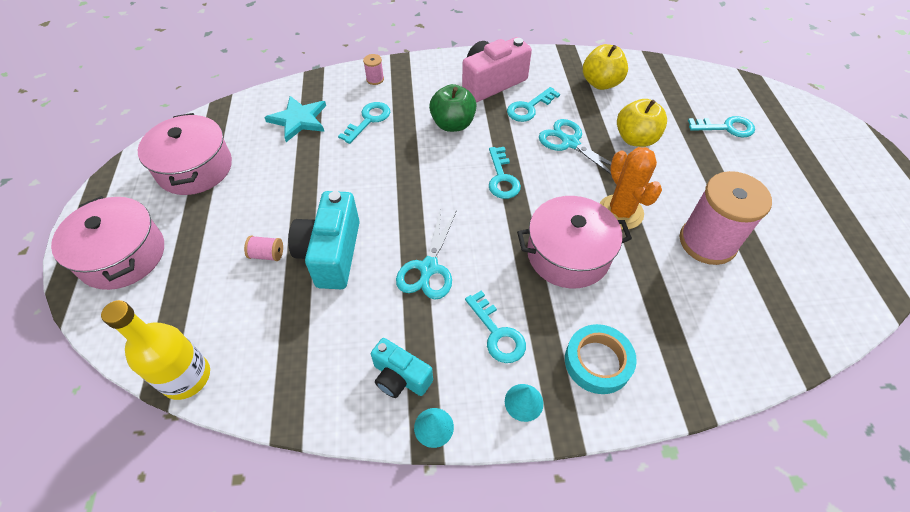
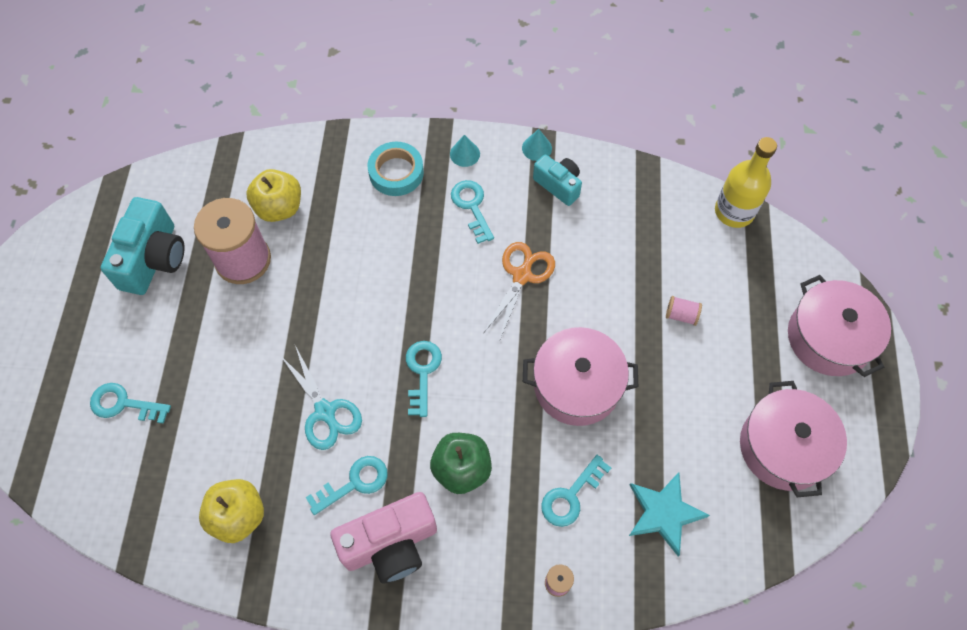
camera: 170 degrees left, 10 degrees up
turquoise camera [288,191,360,289] -> turquoise camera moved to [101,197,185,295]
turquoise scissors [396,208,457,299] -> orange scissors [484,242,555,339]
pink pot [517,196,632,289] -> pink pot moved to [523,327,638,426]
orange cactus [600,147,662,229] -> none
yellow apple [617,99,667,147] -> yellow apple moved to [246,169,301,222]

